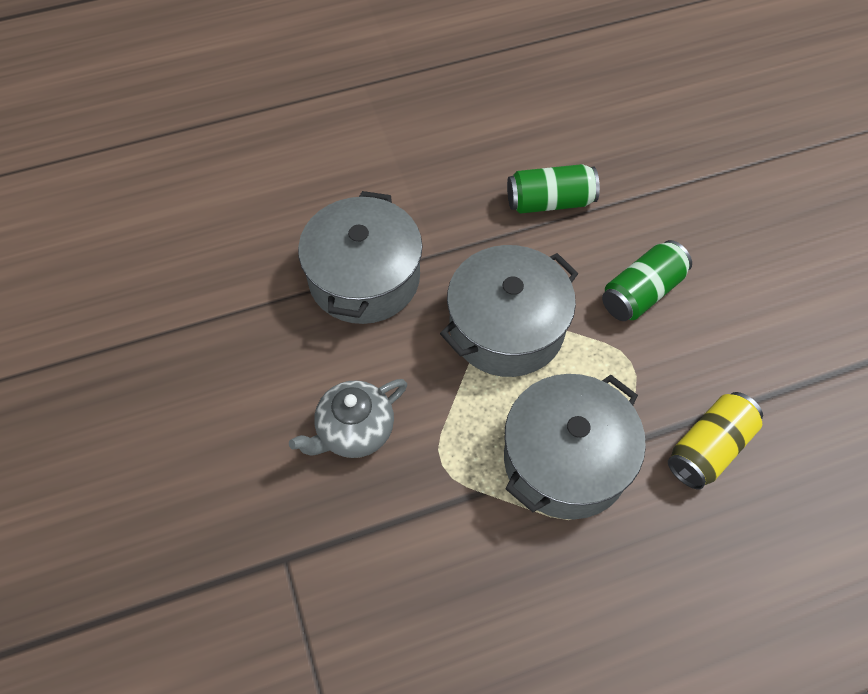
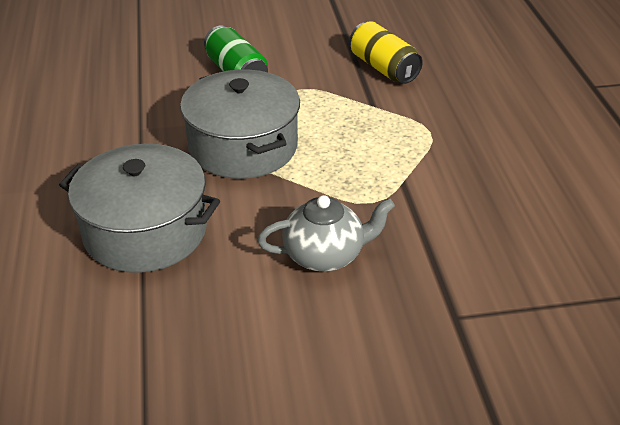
camera: 80 degrees left, 20 degrees down
grey teapot [289,379,407,458] -> grey teapot turned 75 degrees counterclockwise [257,195,395,272]
grey pot [504,374,646,520] -> none
green can [507,164,600,214] -> none

